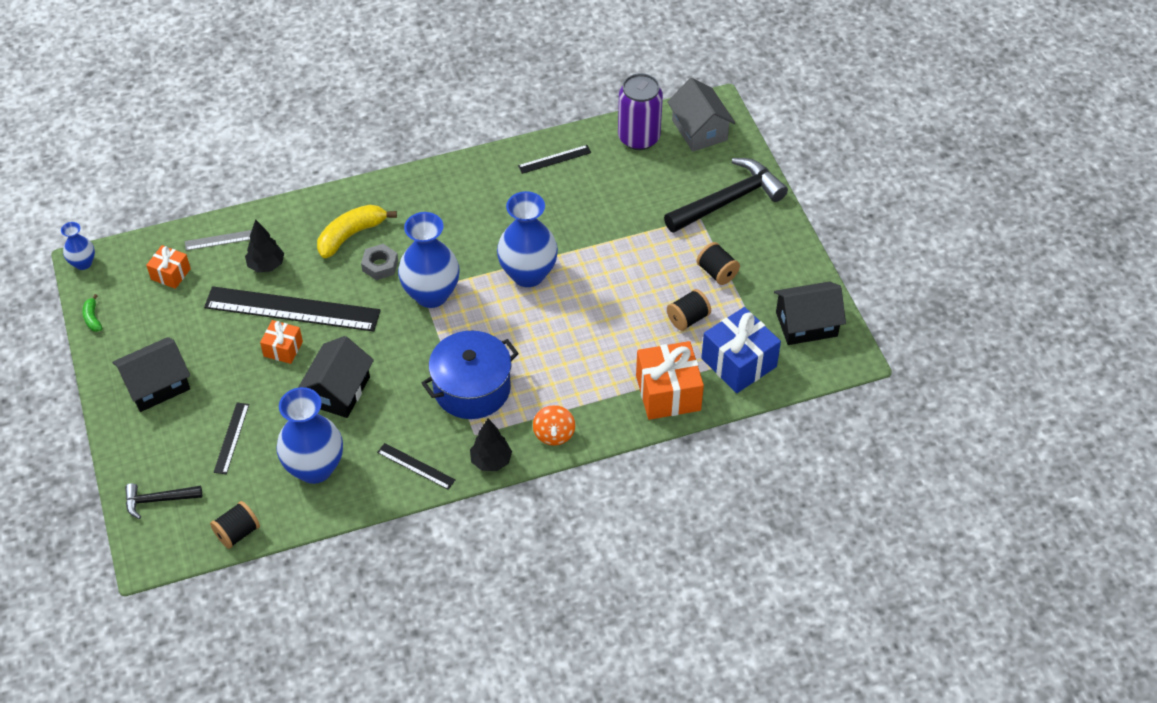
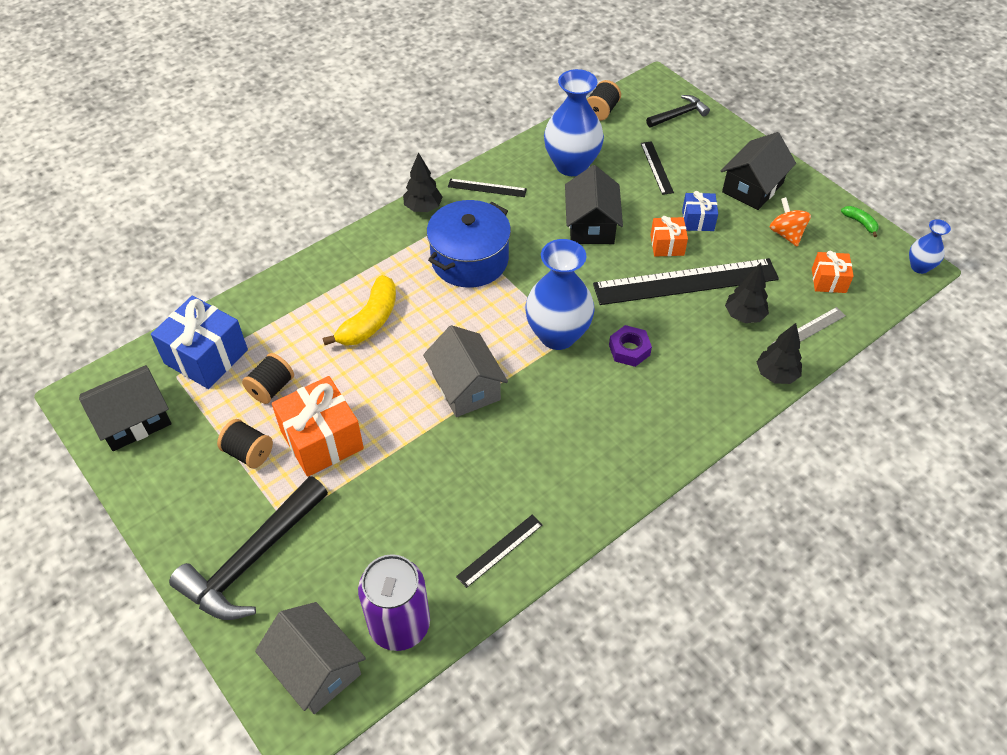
camera: 160 degrees right, 0 degrees up
yellow banana [317,205,397,258] -> yellow banana moved to [323,275,396,346]
grey nut [361,244,398,280] -> purple nut [609,325,652,367]
blue vase [497,191,558,287] -> grey house [423,325,508,417]
orange spinning top [533,405,575,446] -> orange spinning top moved to [770,197,811,246]
orange gift [636,341,704,420] -> orange gift moved to [272,376,364,477]
none -> blue gift [682,191,718,231]
none -> black tree [757,323,802,384]

